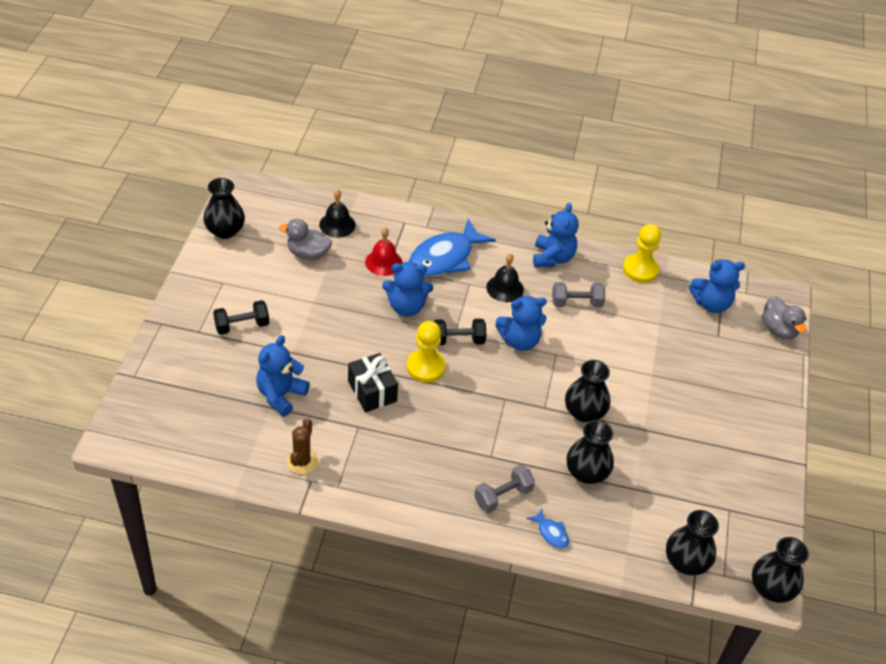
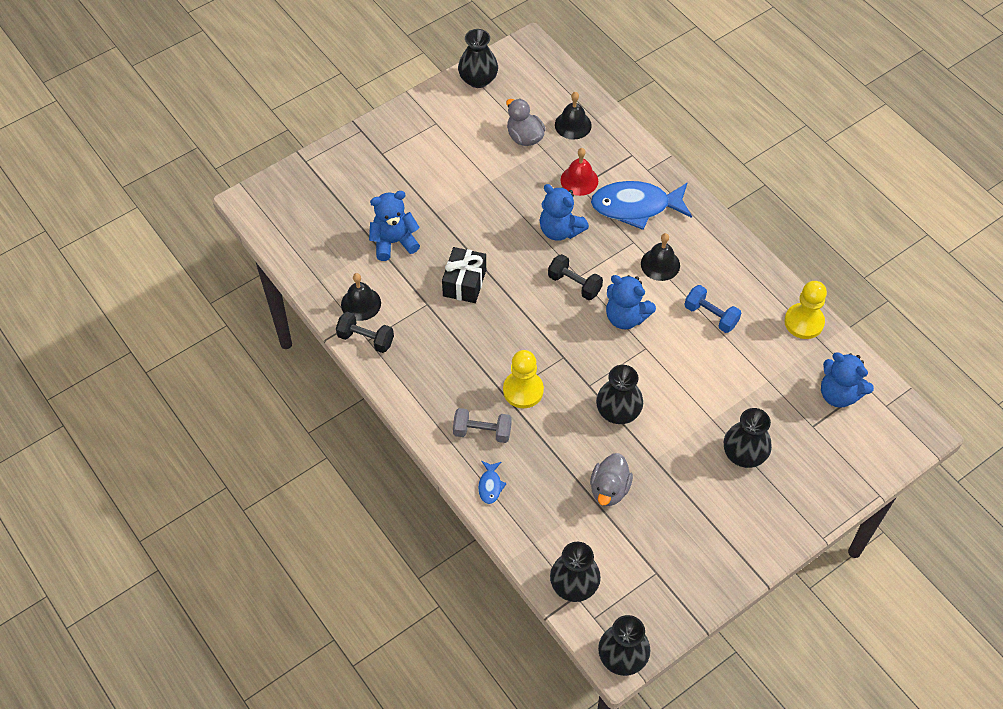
camera: 45 degrees right, 10 degrees up
black dumbbell [213,300,269,335] -> black dumbbell moved to [336,312,394,353]
brown cactus [286,419,318,474] -> black bell [341,273,381,321]
yellow pawn [407,321,446,383] -> yellow pawn moved to [503,350,544,408]
blue teddy bear [533,203,579,267] -> none
grey dumbbell [552,282,605,308] -> blue dumbbell [684,285,741,333]
black vase [566,420,614,484] -> black vase moved to [724,408,772,468]
grey duck [762,296,806,339] -> grey duck moved to [590,453,633,506]

